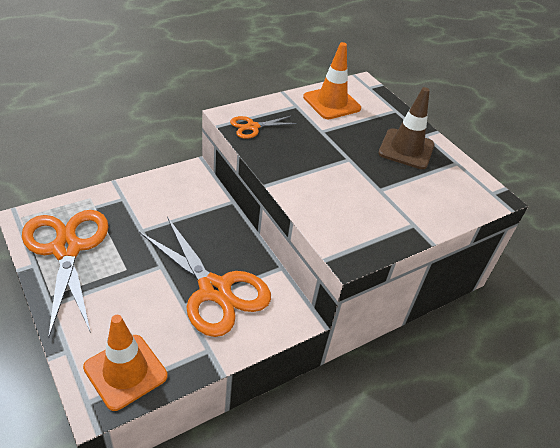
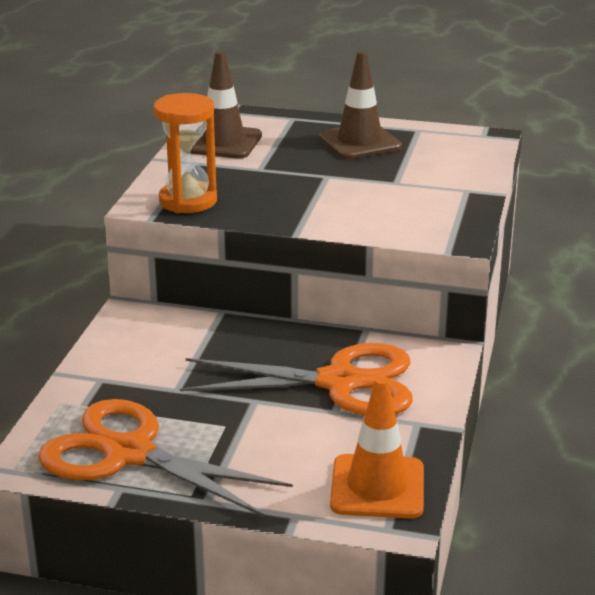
camera: 40 degrees left, 15 degrees down
orange scissors [230,116,297,139] -> orange hourglass [154,93,217,213]
orange traffic cone [303,42,361,119] -> brown traffic cone [190,51,262,159]

